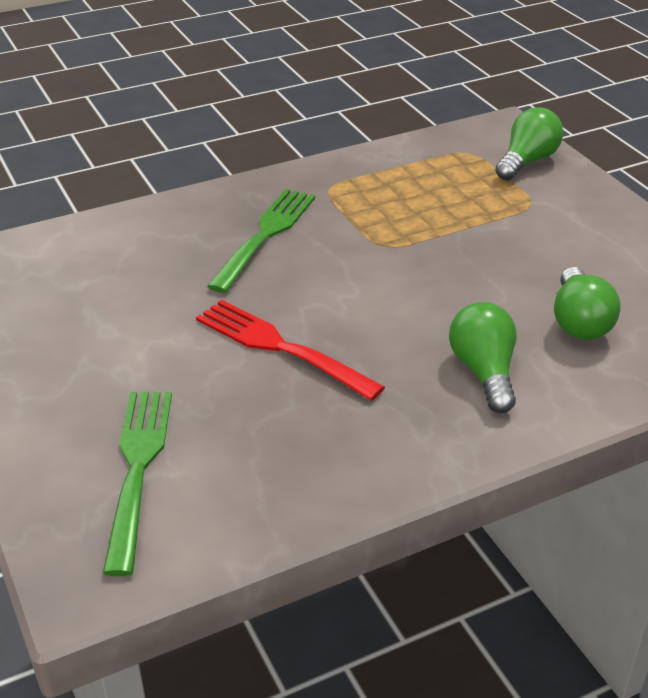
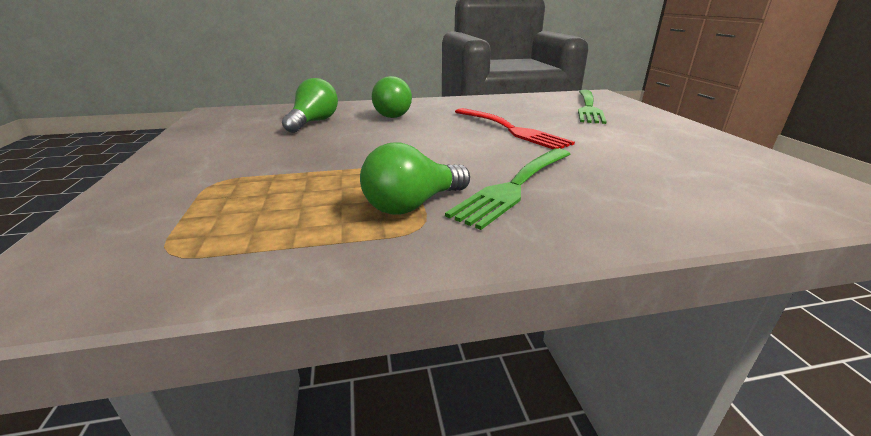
camera: 165 degrees left, 10 degrees down
green light bulb [495,108,563,181] -> green light bulb moved to [360,143,470,215]

